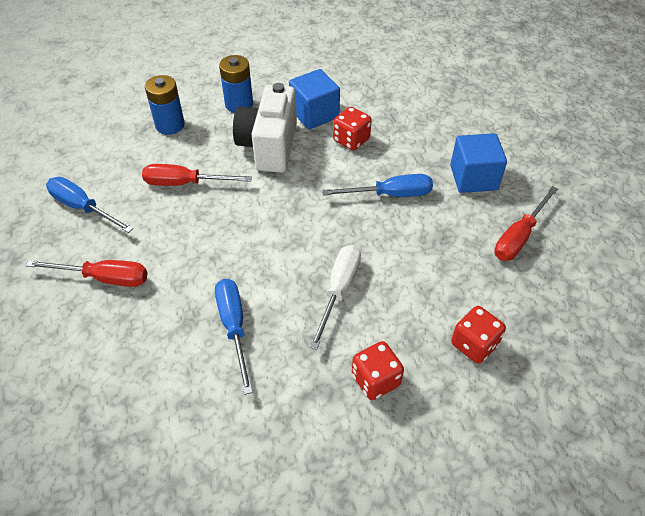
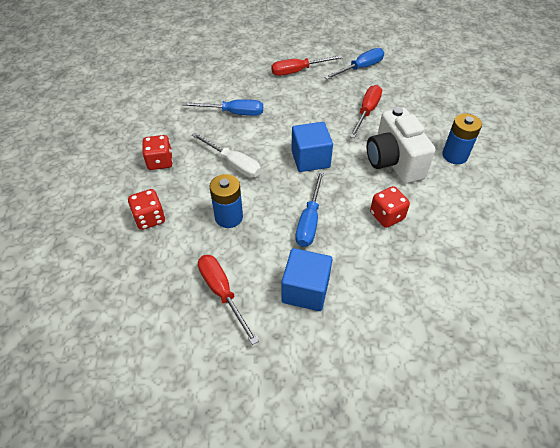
camera: 110 degrees right, 0 degrees up
red screwdriver [26,260,147,287] -> red screwdriver turned 45 degrees clockwise [271,55,343,76]
blue battery [145,75,185,135] -> blue battery moved to [210,174,243,228]
white camera [233,83,297,173] -> white camera turned 135 degrees counterclockwise [367,107,435,184]
blue cube [289,69,340,129] -> blue cube moved to [291,122,333,172]

